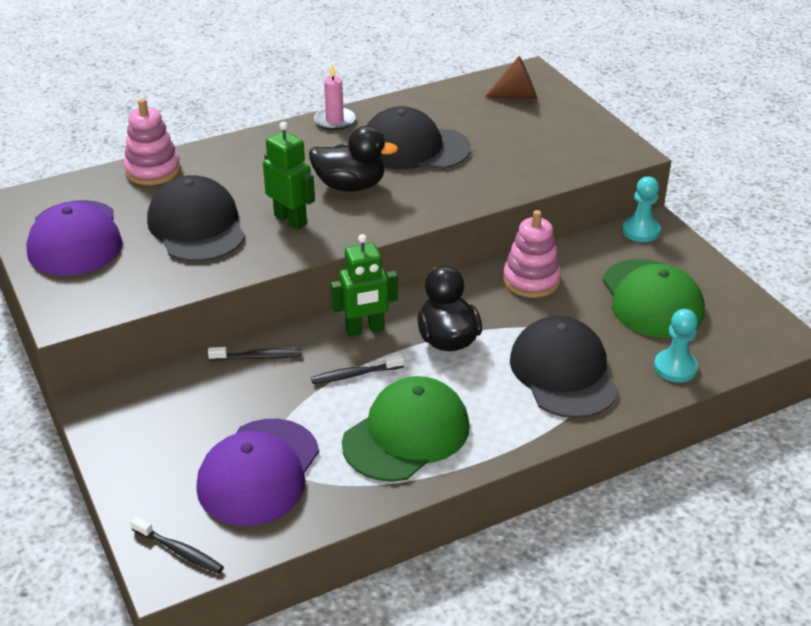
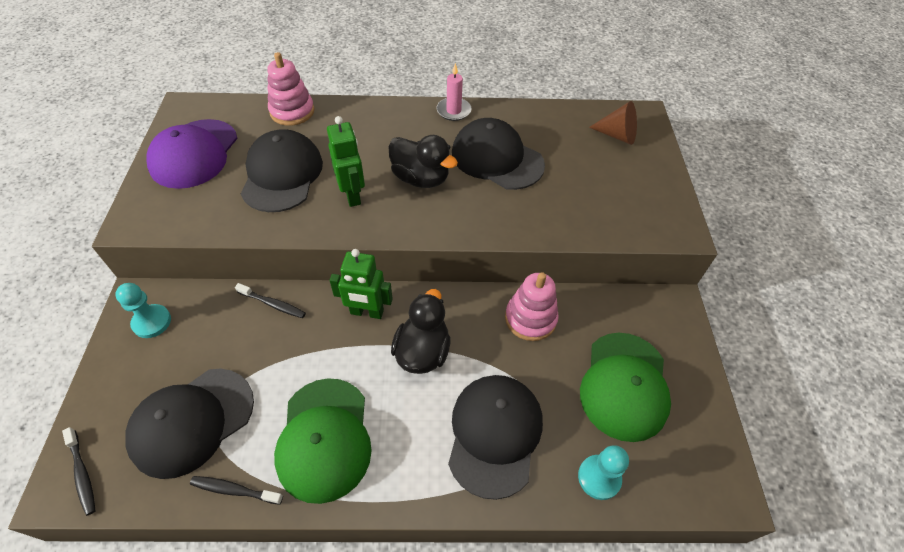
camera: 25 degrees right, 15 degrees up
purple cap [196,419,319,526] -> black cap [125,369,254,479]
black toothbrush [311,354,404,384] -> black toothbrush moved to [190,476,283,505]
green cap [342,376,470,482] -> green cap turned 105 degrees clockwise [274,378,372,504]
turquoise pawn [622,176,661,242] -> turquoise pawn moved to [115,283,171,338]

